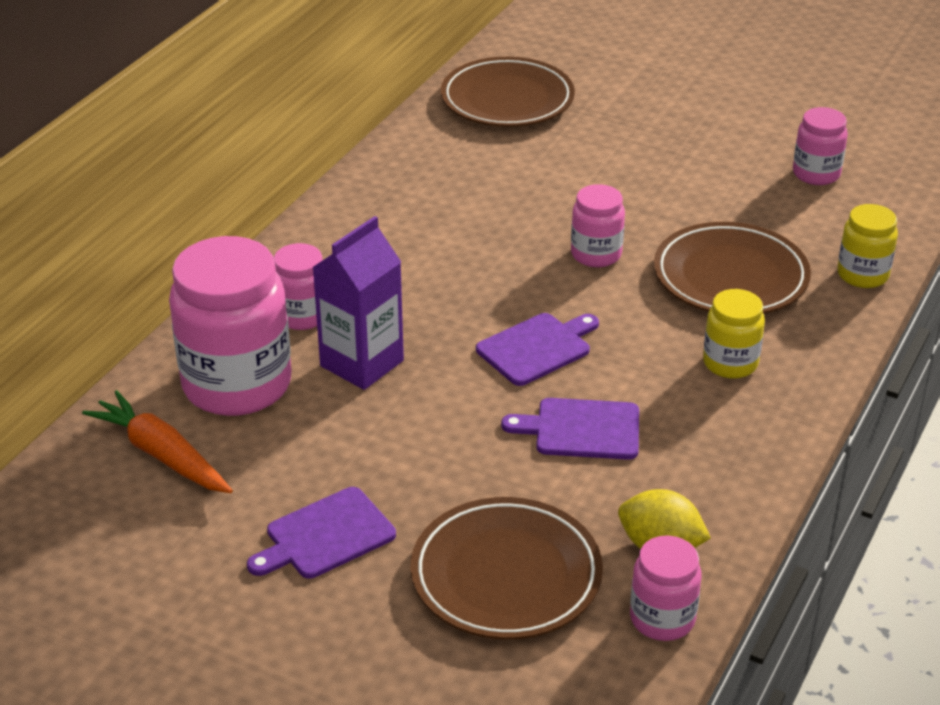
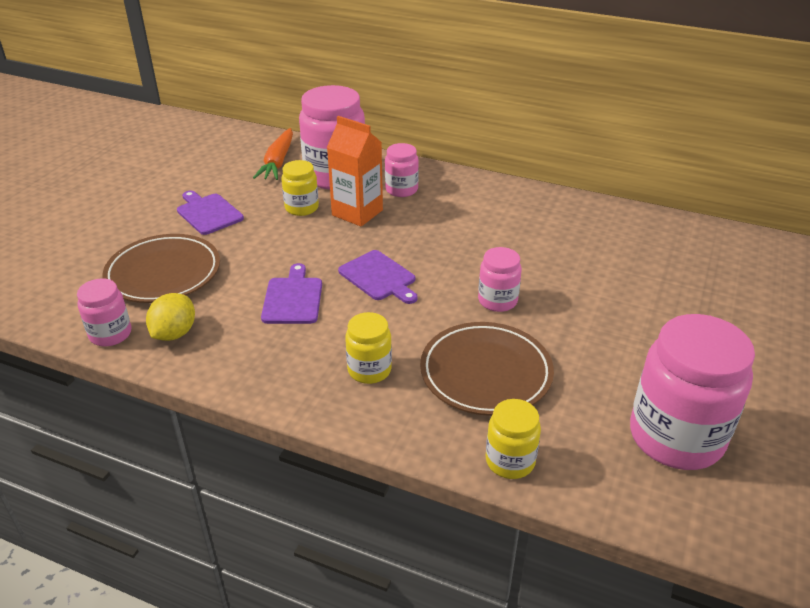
camera: 85 degrees right, 0 degrees up
orange carrot [82,390,233,493] -> orange carrot turned 150 degrees clockwise [253,128,293,180]
purple carton [312,216,404,390] -> orange carton [327,116,383,226]
brown plate [441,57,575,127] -> none
pink jar [793,107,848,185] -> pink jar [630,314,755,470], size x1.94
none -> yellow jar [281,160,319,216]

